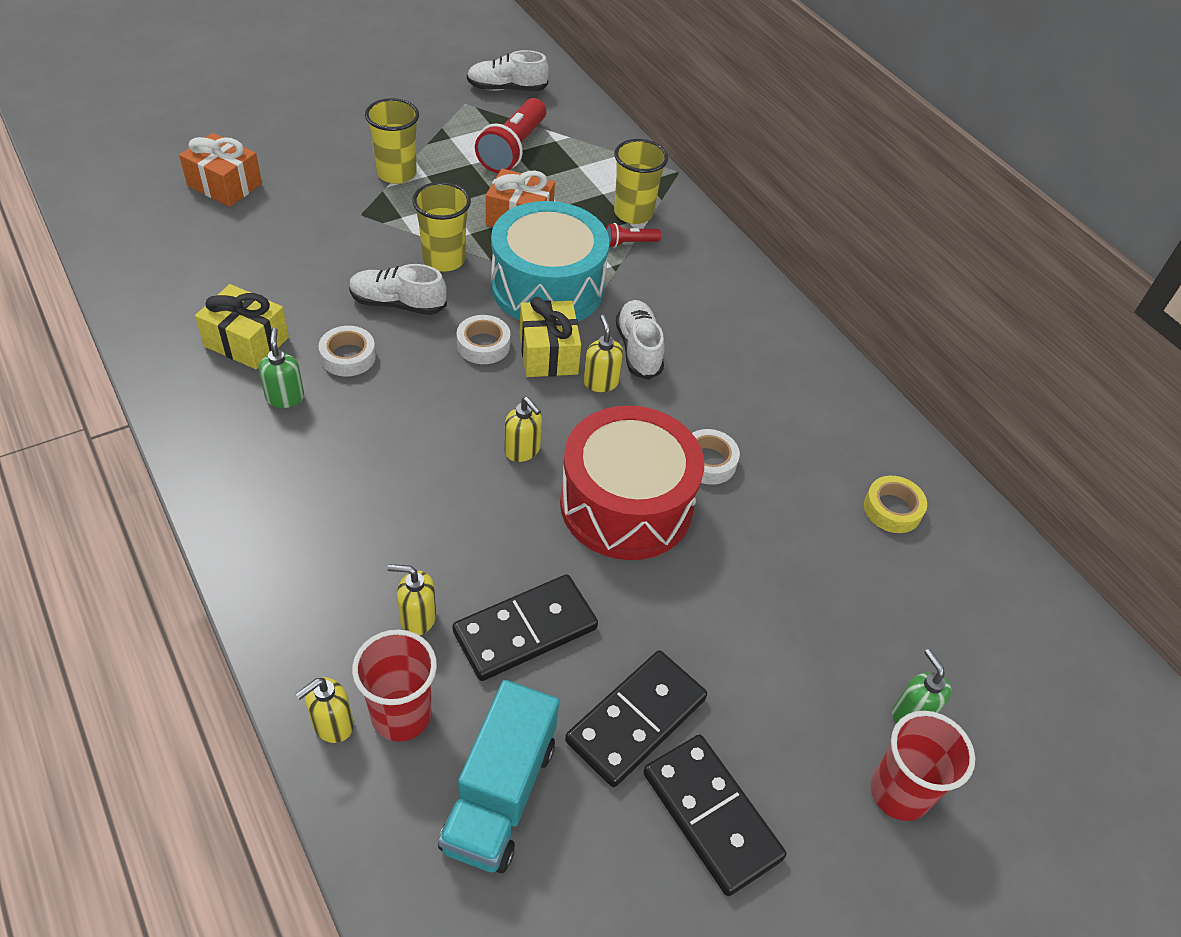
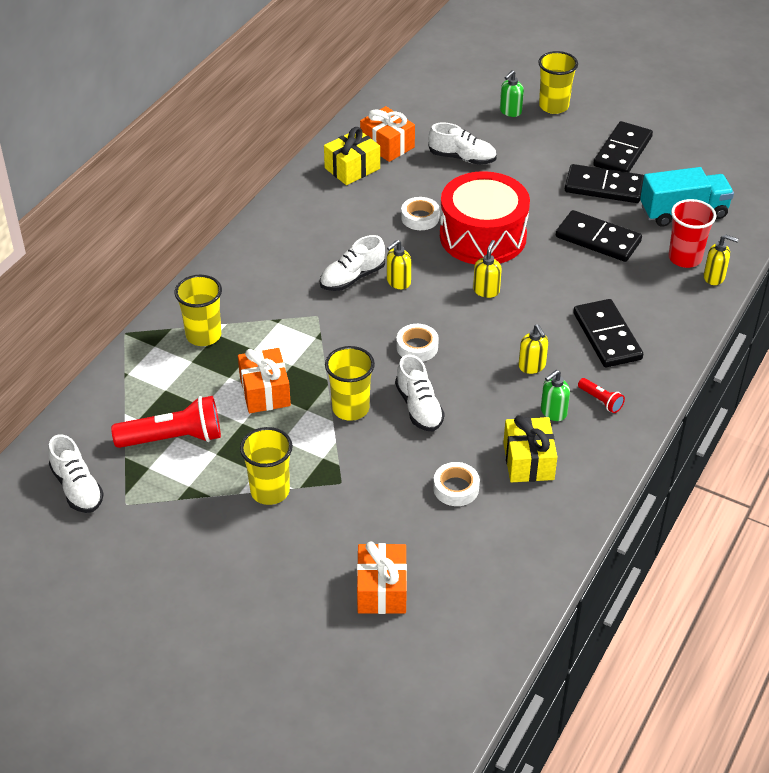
camera: 115 degrees left, 5 degrees down
white tape [318,326,376,376] -> white tape moved to [433,462,480,506]
yellow soap dispenser [387,564,436,635] -> yellow soap dispenser moved to [518,324,548,374]
turquoise drum [491,201,609,322] -> none
yellow gift [520,297,581,377] -> yellow gift moved to [324,127,380,185]
red flashlight [606,223,661,248] -> red flashlight moved to [578,378,625,413]
yellow tape [864,476,927,533] -> orange gift [360,106,415,162]
red cup [871,711,975,821] -> yellow cup [538,51,578,114]
none -> white shoe [429,123,497,165]
none -> black domino [573,299,643,367]

